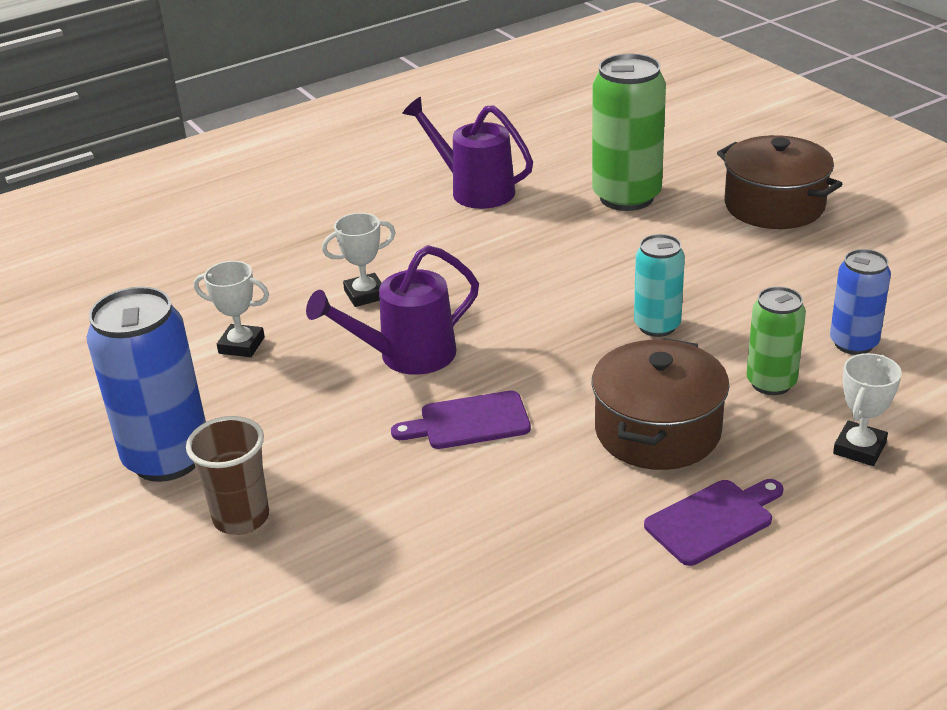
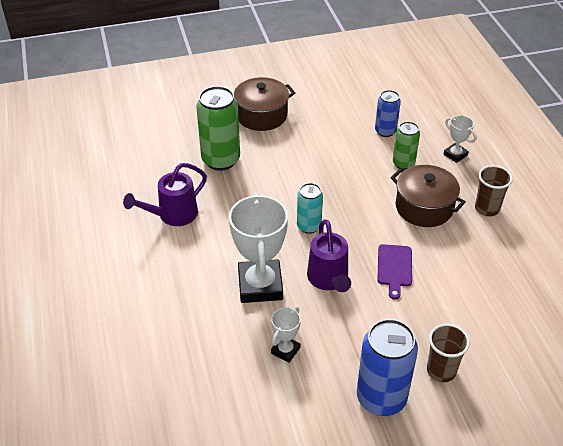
camera: 75 degrees left, 10 degrees up
white trophy [322,213,396,307] -> white trophy [229,192,288,303], size x2.06
turquoise can [634,234,685,337] -> turquoise can moved to [297,183,323,234]
purple cutting board [644,479,784,566] -> brown cup [475,165,513,216]

